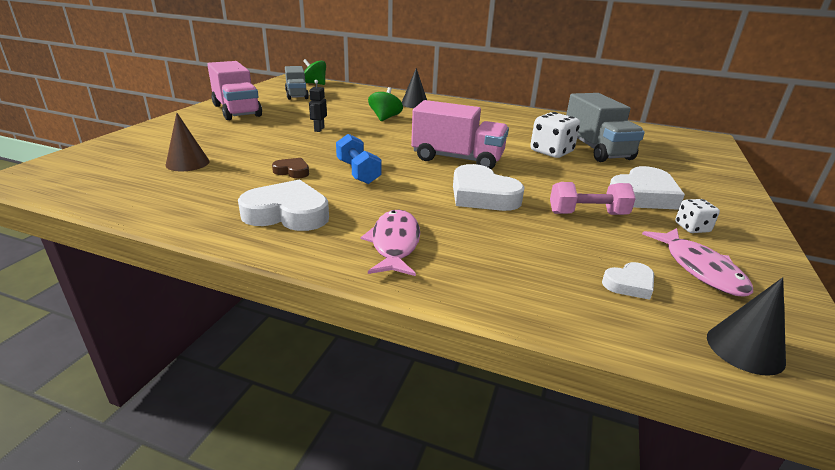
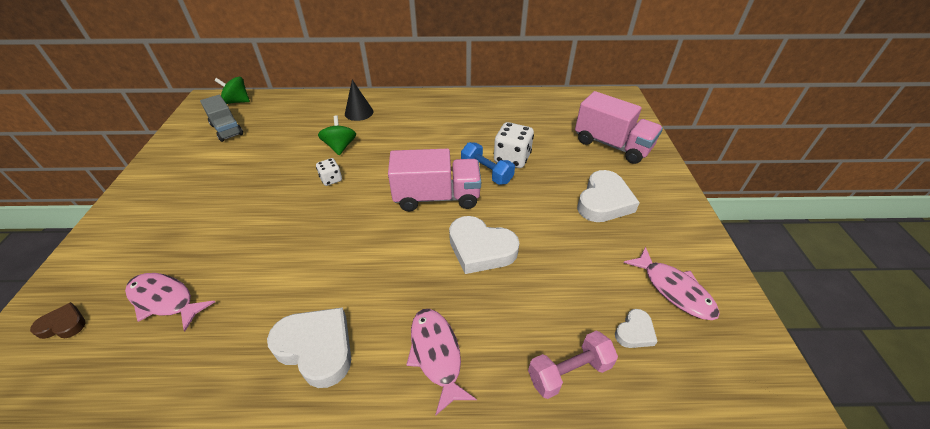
camera: 20 degrees left, 15 degrees up
brown cone [166,113,209,171] -> pink fish [125,273,215,332]
pink truck [207,61,262,120] -> pink truck moved to [575,91,663,164]
white heart [238,179,329,231] -> white heart turned 45 degrees clockwise [267,307,351,388]
brown heart [272,158,309,178] -> brown heart moved to [30,302,86,339]
black robot [309,80,327,132] -> none
blue dumbbell [336,134,381,184] -> blue dumbbell moved to [461,142,515,185]
pink dumbbell [550,182,636,215] -> pink dumbbell moved to [528,331,618,399]
grey truck [566,93,645,162] -> none
white dice [675,199,720,233] -> white dice moved to [316,158,342,186]
black cone [707,277,786,376] -> none

